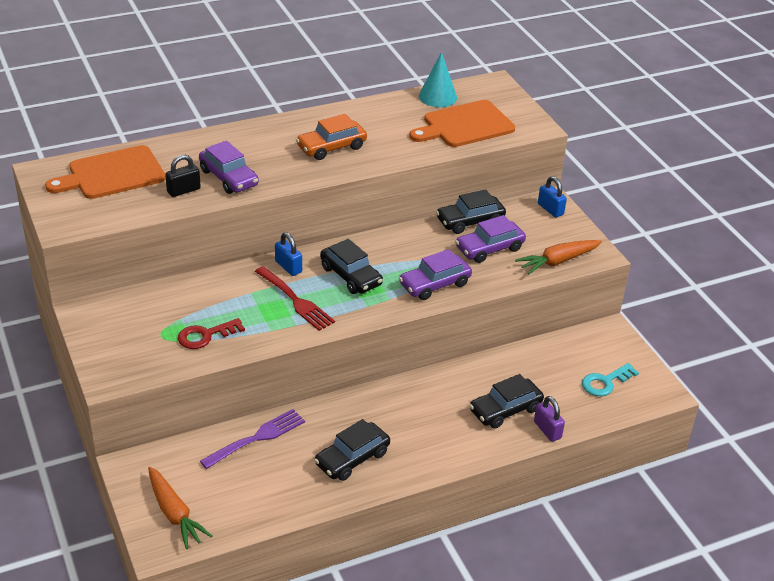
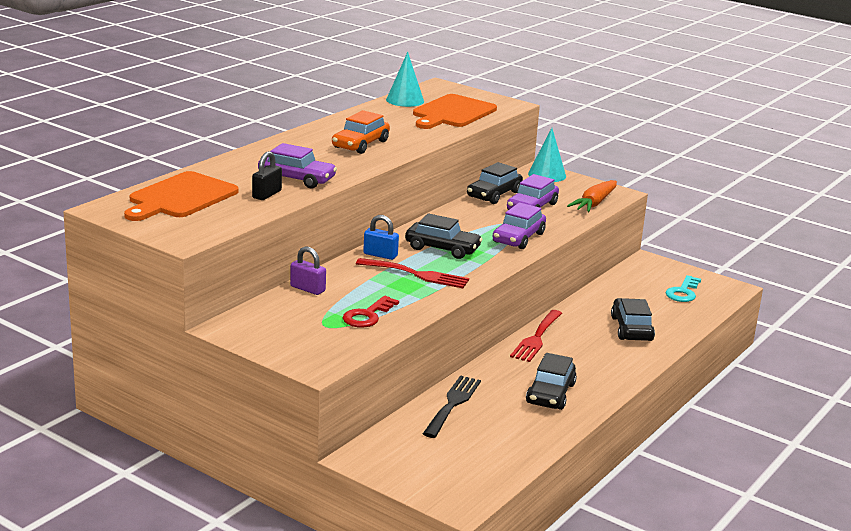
camera: 30 degrees left, 15 degrees down
orange carrot [148,467,212,549] -> none
purple fork [200,409,305,469] -> black fork [423,375,481,438]
black car [469,374,544,429] -> black car turned 150 degrees clockwise [611,298,655,341]
purple padlock [534,396,565,442] -> purple padlock moved to [290,246,326,295]
blue padlock [538,176,567,218] -> turquoise cone [528,128,566,182]
none -> red fork [510,310,562,362]

